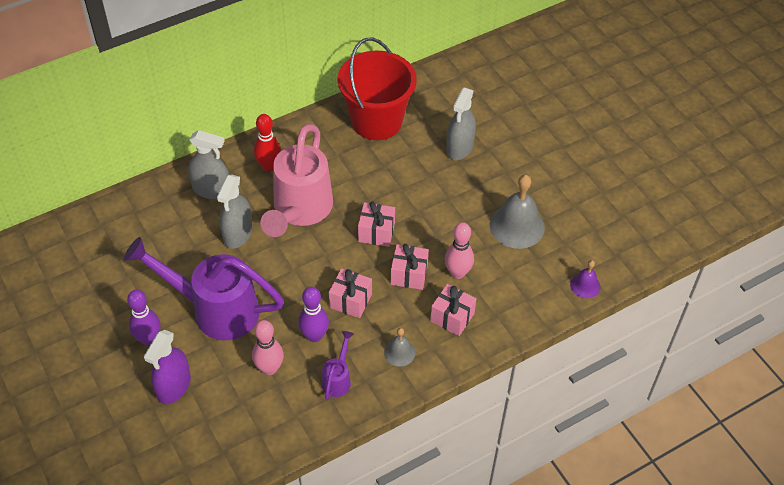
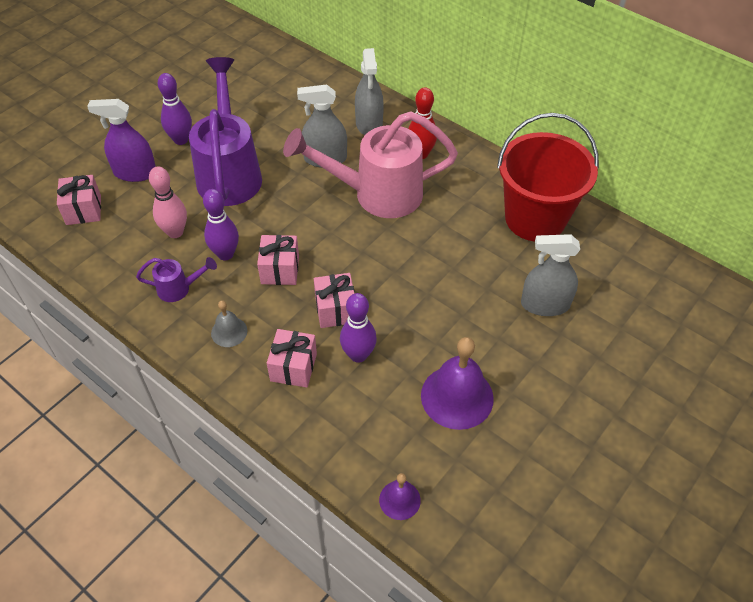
camera: 70 degrees right, 0 degrees up
pink gift [358,201,395,247] -> pink gift moved to [57,175,101,225]
pink bowling pin [445,222,474,279] -> purple bowling pin [340,293,377,363]
grey bell [490,175,545,249] -> purple bell [421,337,494,430]

